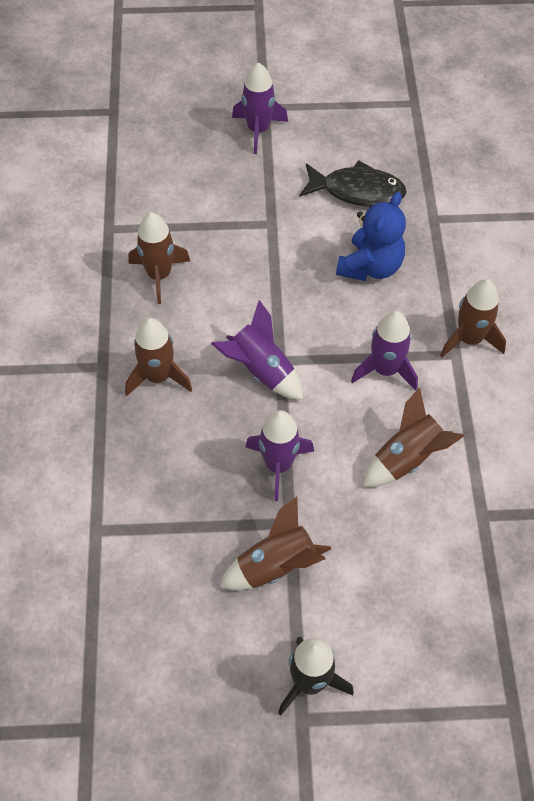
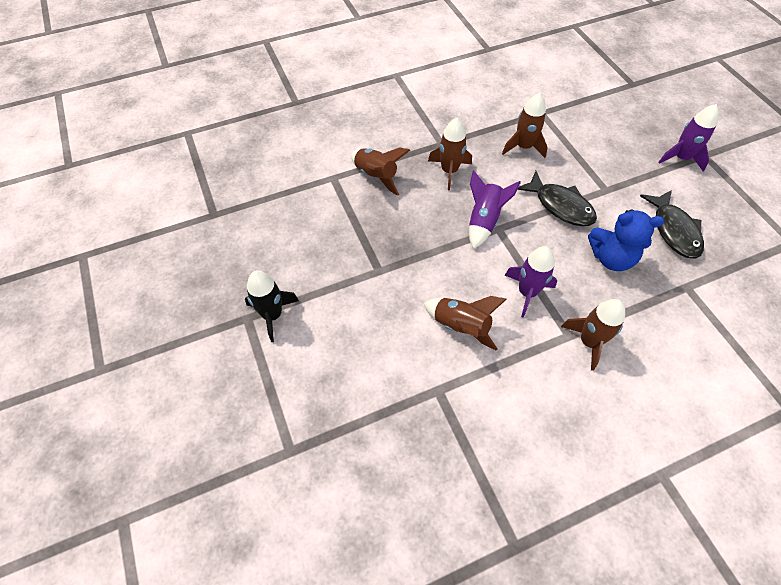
camera: 70 degrees right, 0 degrees up
brown rocket [219,496,331,590] -> brown rocket moved to [351,148,410,196]
purple rocket [245,410,314,501] -> none
none -> black fish [517,171,597,226]

